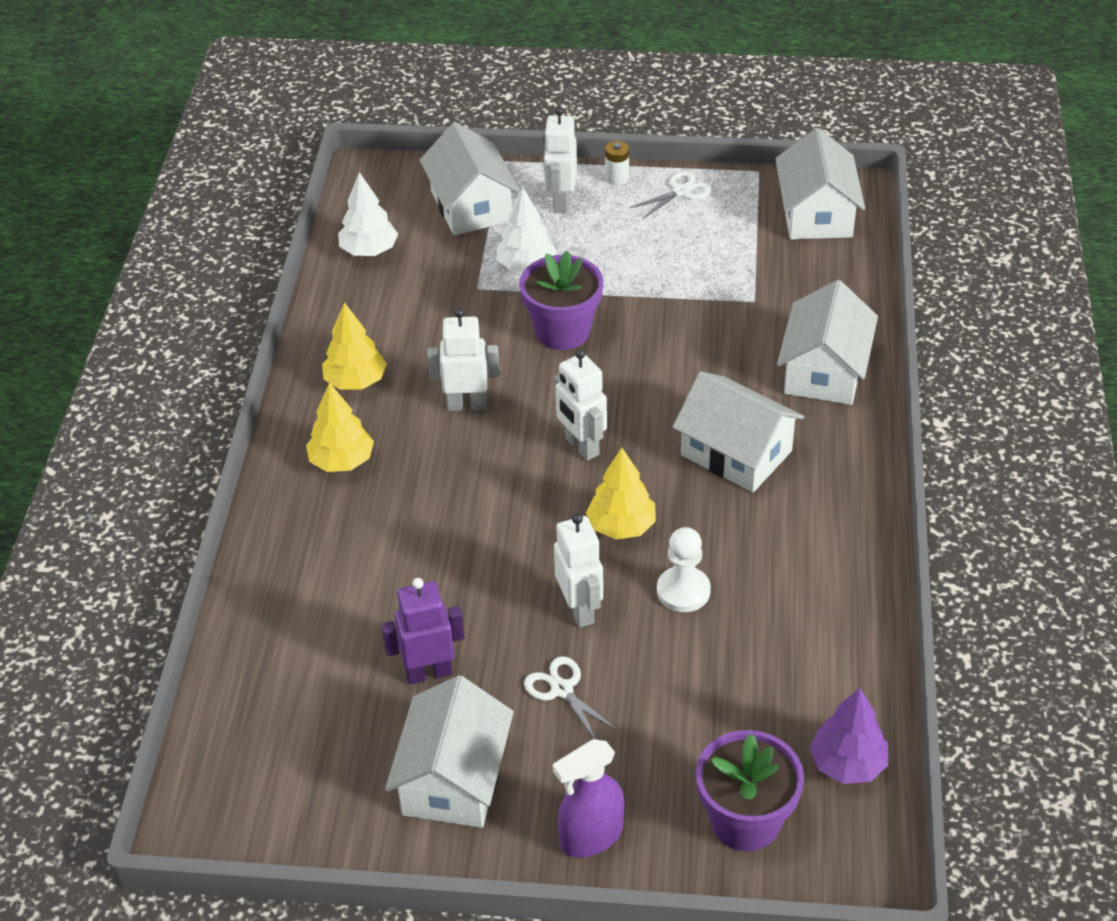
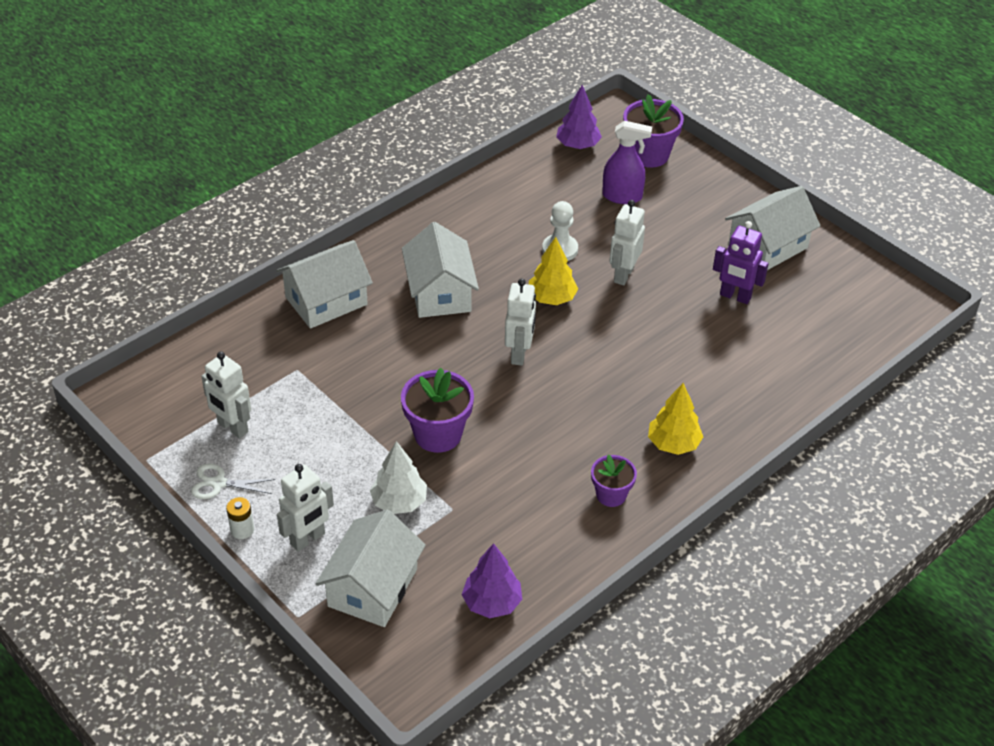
camera: 140 degrees left, 0 degrees up
yellow tree [322,302,387,390] -> purple flower pot [591,454,637,507]
white tree [338,172,398,256] -> purple tree [462,543,522,618]
white robot [427,308,500,411] -> white robot moved to [201,351,251,438]
white scissors [524,656,618,739] -> none
purple spray bottle [553,739,624,858] -> purple spray bottle moved to [602,121,652,204]
white house [775,128,865,240] -> none

